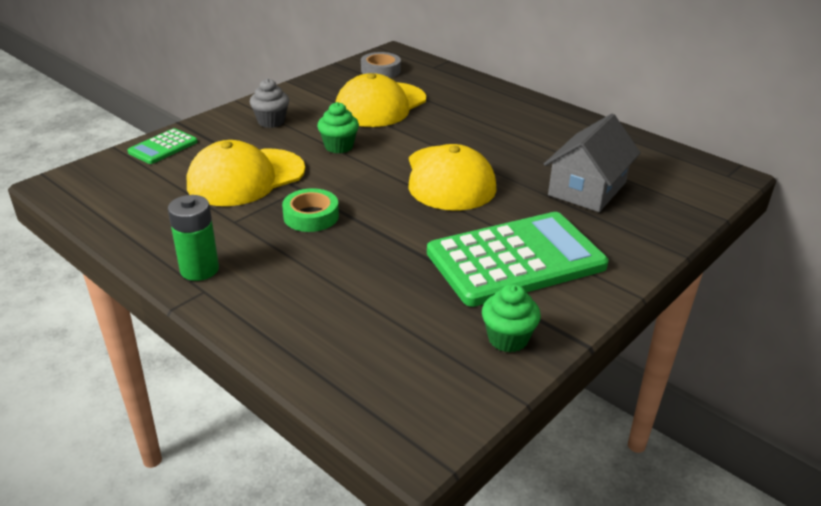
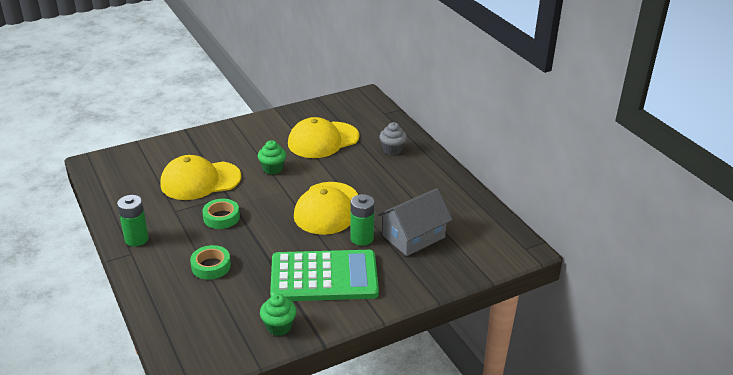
camera: 20 degrees right, 0 degrees up
green calculator [127,128,198,164] -> none
grey cupcake [250,78,289,128] -> grey cupcake moved to [379,122,407,155]
grey tape [361,52,401,78] -> none
none -> green tape [190,245,231,280]
none -> green battery [350,194,375,246]

